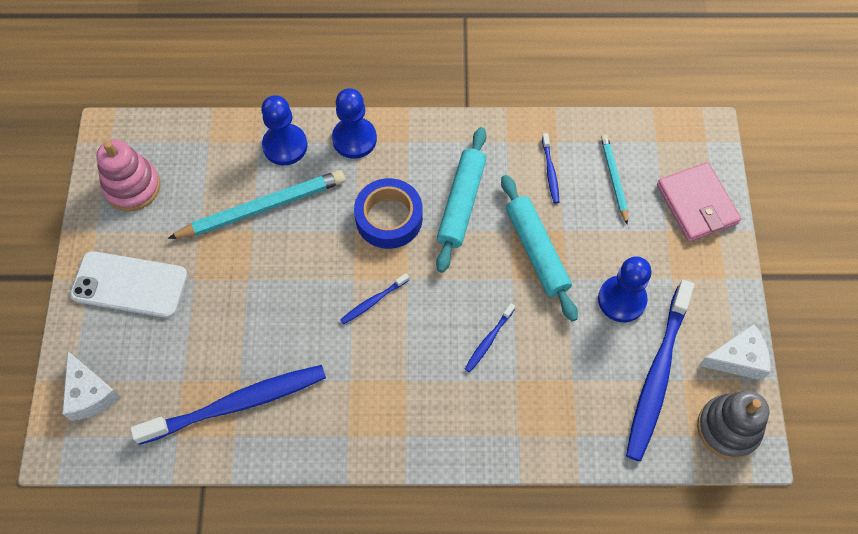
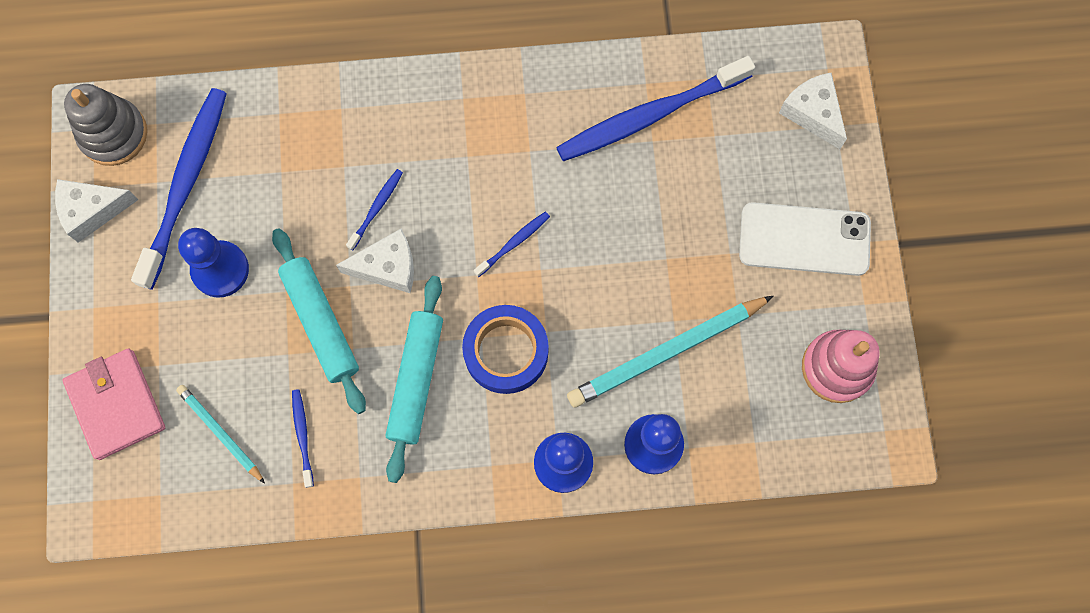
camera: 175 degrees right, 10 degrees up
turquoise pencil [601,134,628,225] -> turquoise pencil turned 150 degrees clockwise [176,385,265,483]
none -> white cheese [336,229,414,293]

